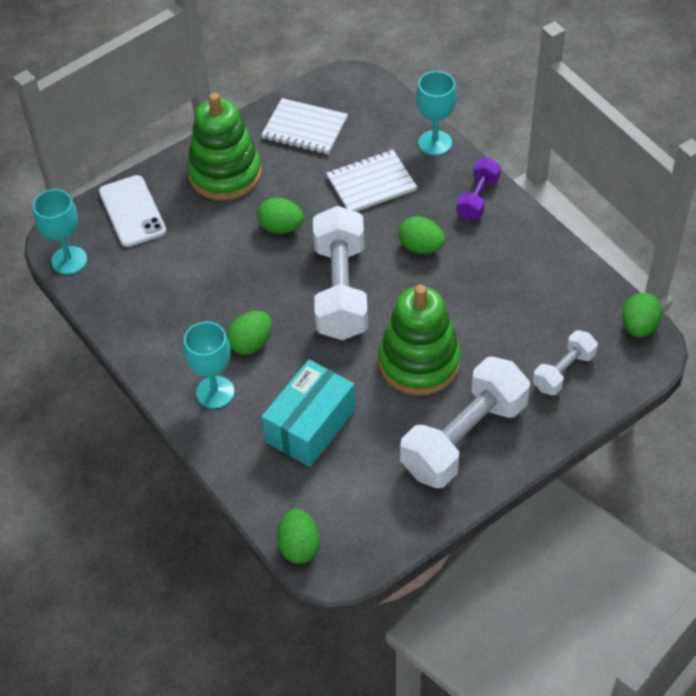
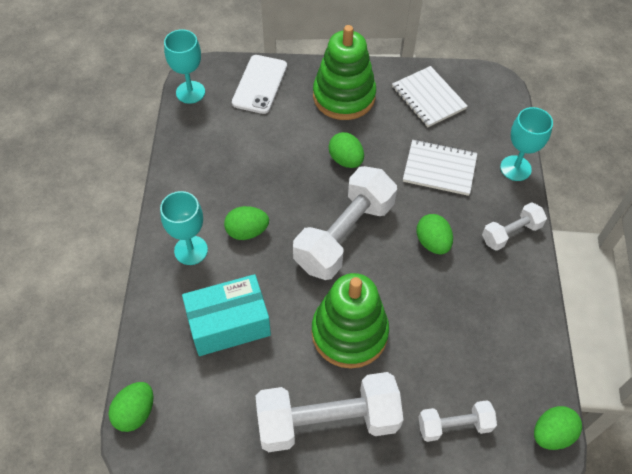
camera: 35 degrees right, 5 degrees up
purple dumbbell [457,158,501,220] -> white dumbbell [482,202,547,251]

